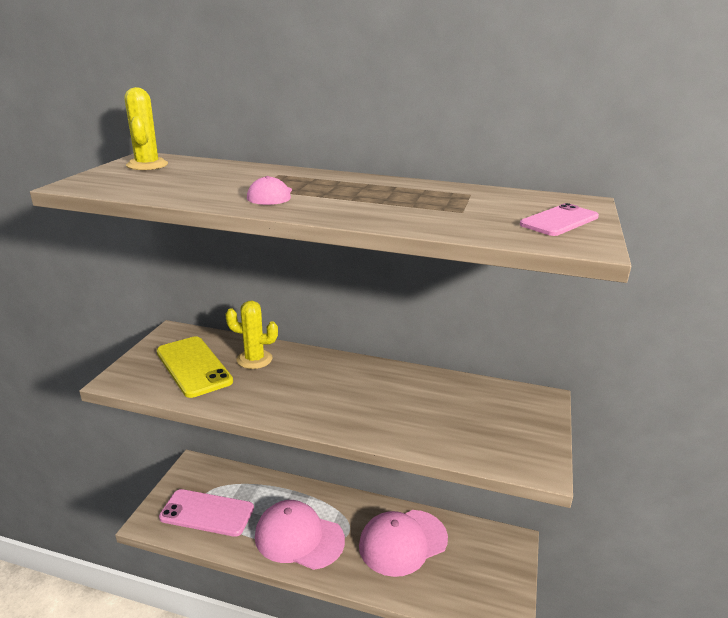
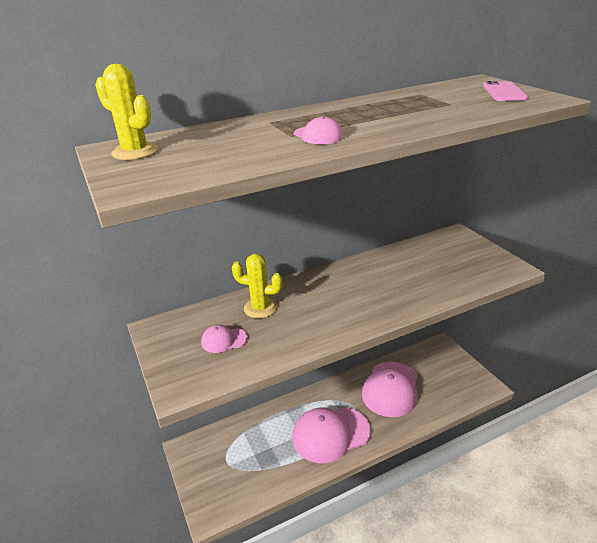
camera: 40 degrees left, 5 degrees up
yellow phone [157,337,233,398] -> pink cap [201,325,247,353]
pink phone [159,489,254,537] -> none
yellow cactus [225,301,278,369] -> yellow cactus turned 45 degrees clockwise [232,254,283,318]

